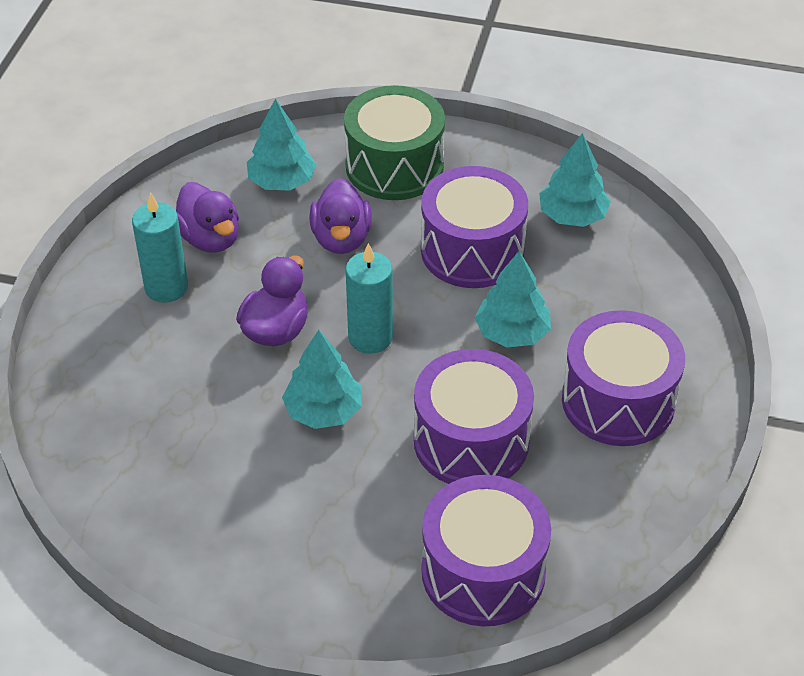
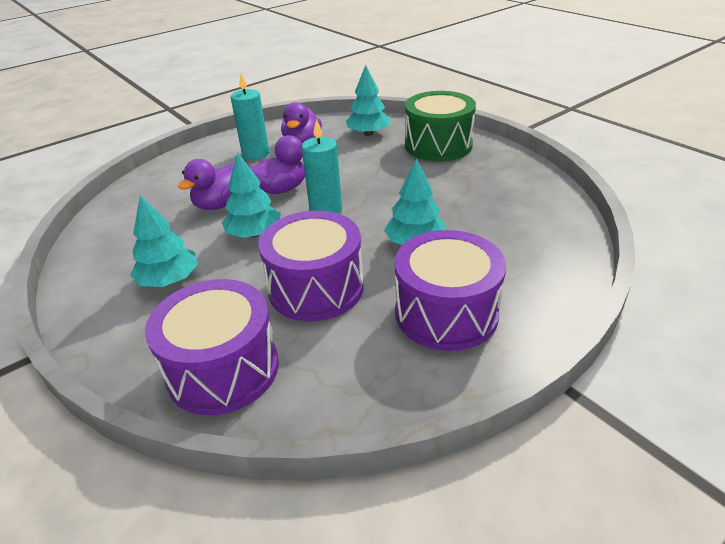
camera: 40 degrees right, 10 degrees down
purple duck [309,178,372,254] -> purple duck moved to [178,159,234,210]
purple drum [421,166,528,288] -> none
turquoise tree [539,133,611,227] -> turquoise tree moved to [130,195,198,287]

